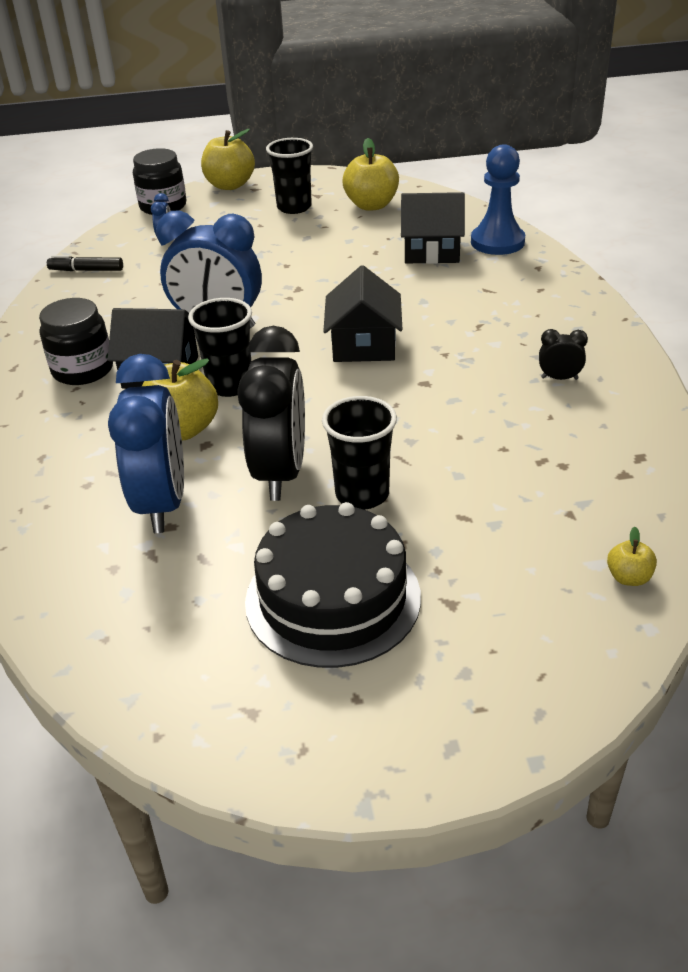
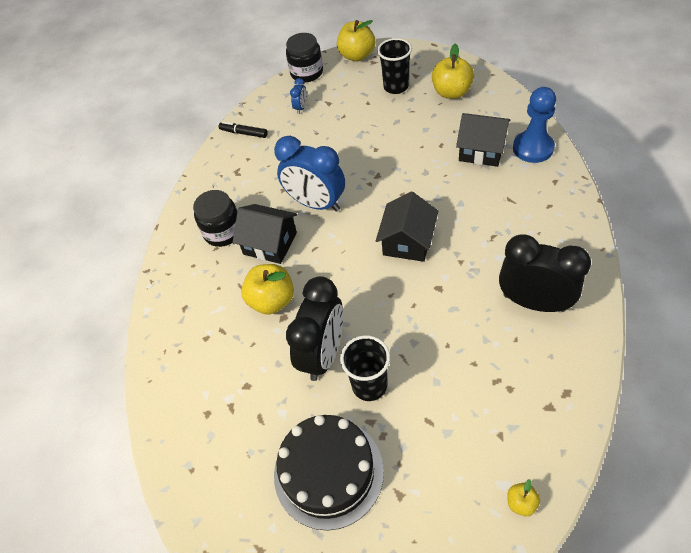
camera: 20 degrees right, 15 degrees up
blue clock [108,354,184,533] -> none
black cup [188,298,252,397] -> none
black clock [539,329,588,380] -> black clock [499,234,591,312], size x2.37

